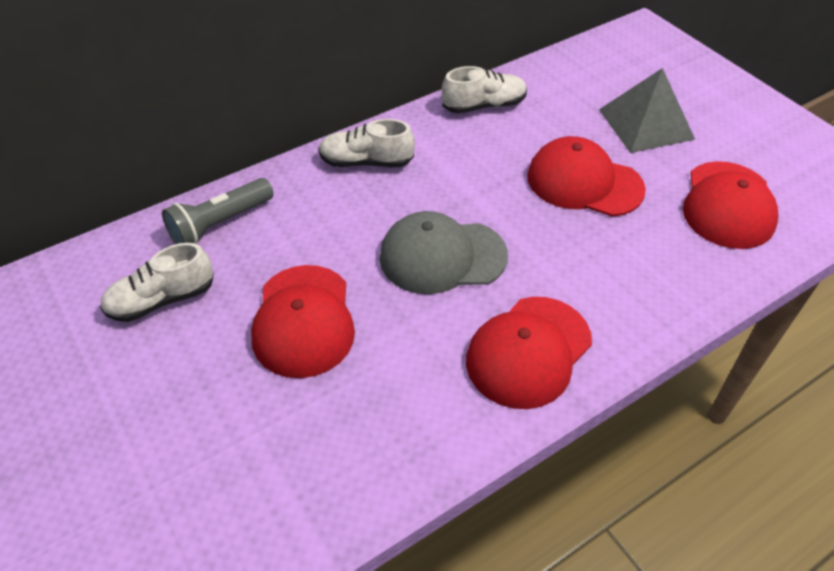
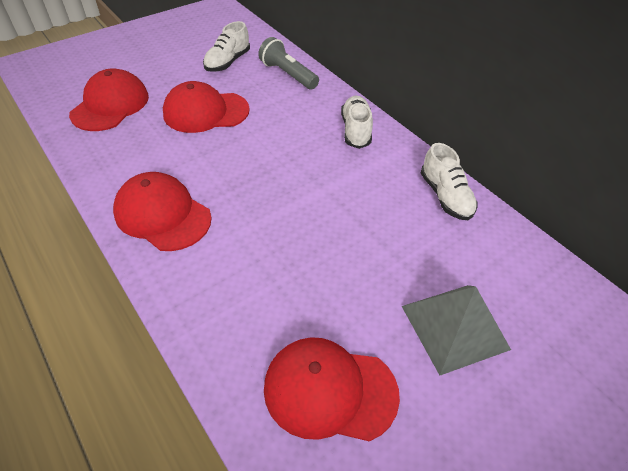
camera: 85 degrees right, 0 degrees up
white shoe [100,243,214,322] -> white shoe turned 120 degrees counterclockwise [203,21,250,72]
grey cap [380,211,508,294] -> none
red cap [527,136,646,217] -> red cap moved to [69,68,149,131]

